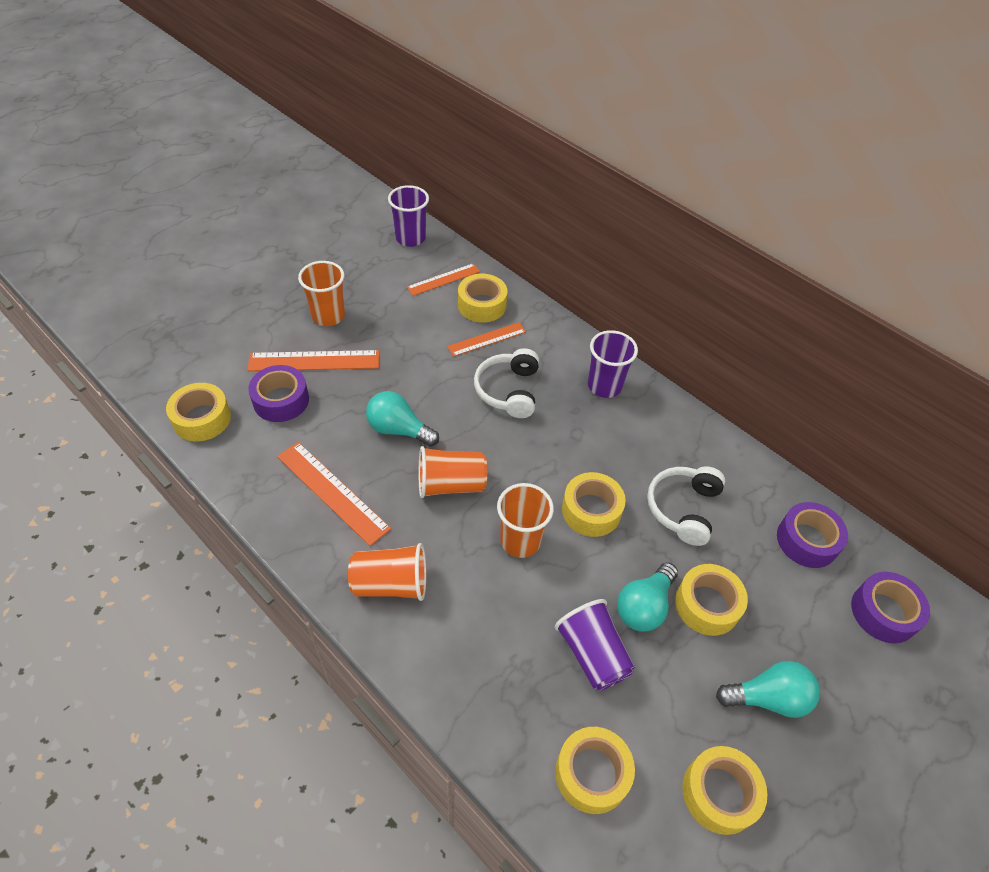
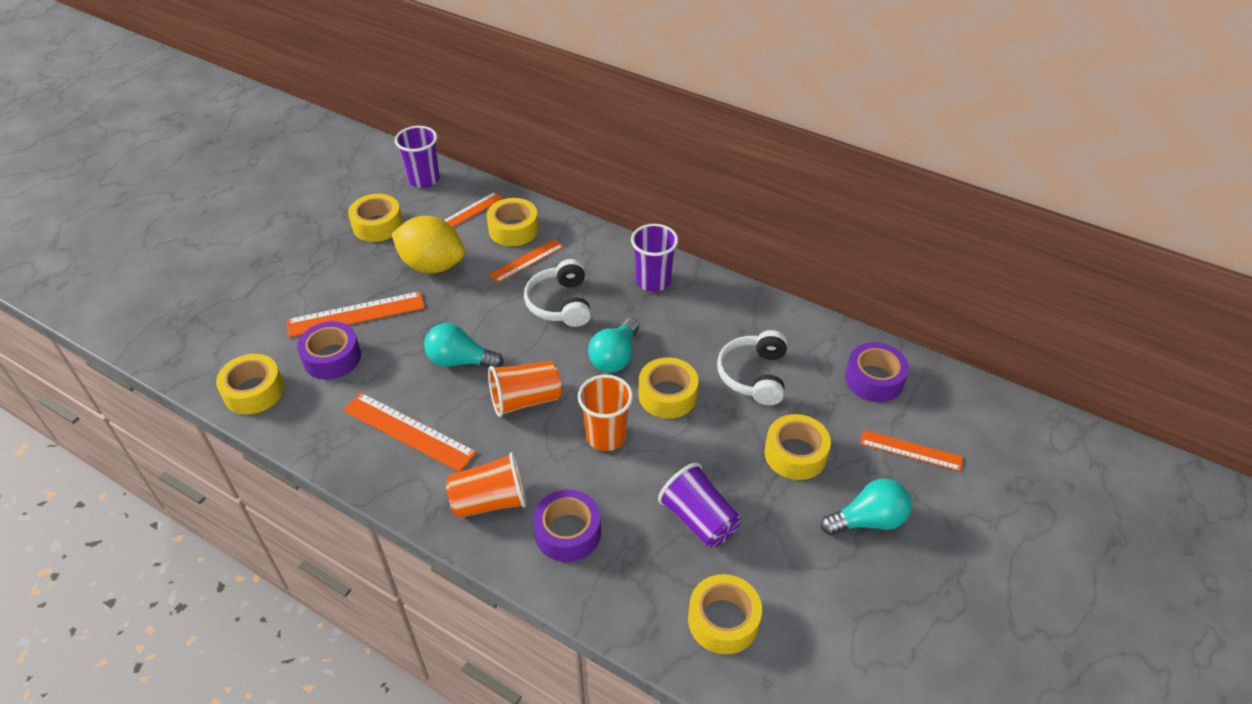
camera: 10 degrees left, 5 degrees down
orange cup [298,261,345,326] -> none
turquoise light bulb [617,562,678,632] -> turquoise light bulb moved to [588,318,639,373]
yellow tape [682,746,768,835] -> yellow tape moved to [348,194,403,242]
purple tape [851,572,930,643] -> purple tape moved to [533,490,601,562]
none -> yellow lemon [392,216,465,273]
none -> orange ruler [860,430,963,471]

